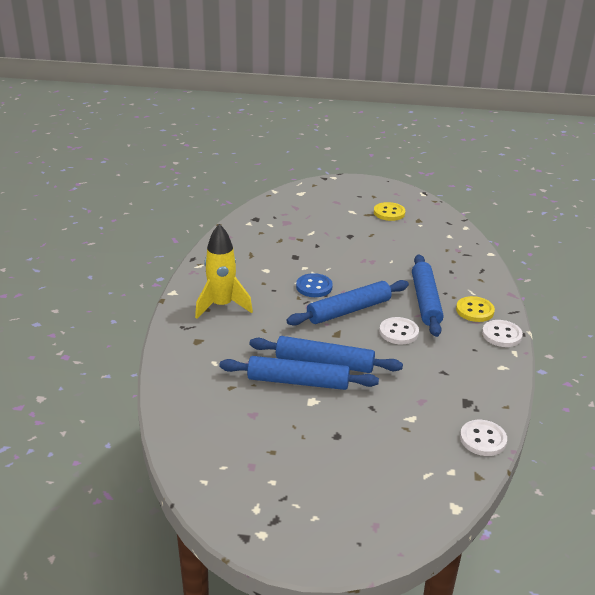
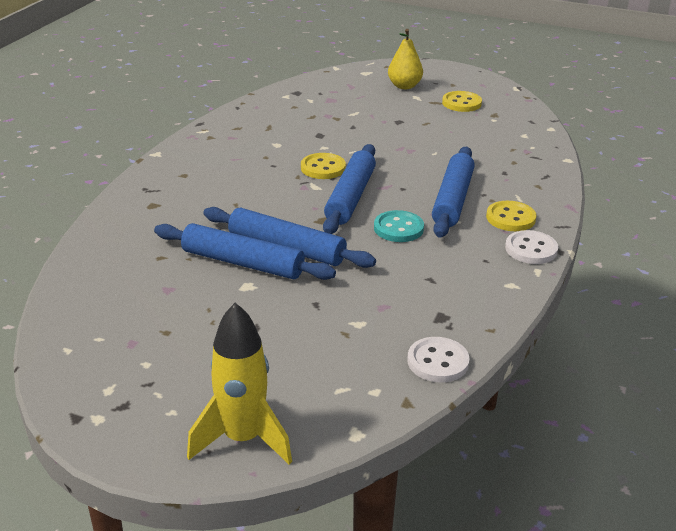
camera: 15 degrees right, 0 degrees up
yellow rocket [195,224,253,319] -> yellow rocket moved to [187,303,292,465]
blue rolling pin [287,280,409,326] -> blue rolling pin turned 60 degrees counterclockwise [323,144,376,234]
blue button [296,273,333,297] -> yellow button [301,153,346,179]
white button [379,317,419,344] -> turquoise button [374,210,424,242]
none -> yellow pear [388,29,423,89]

